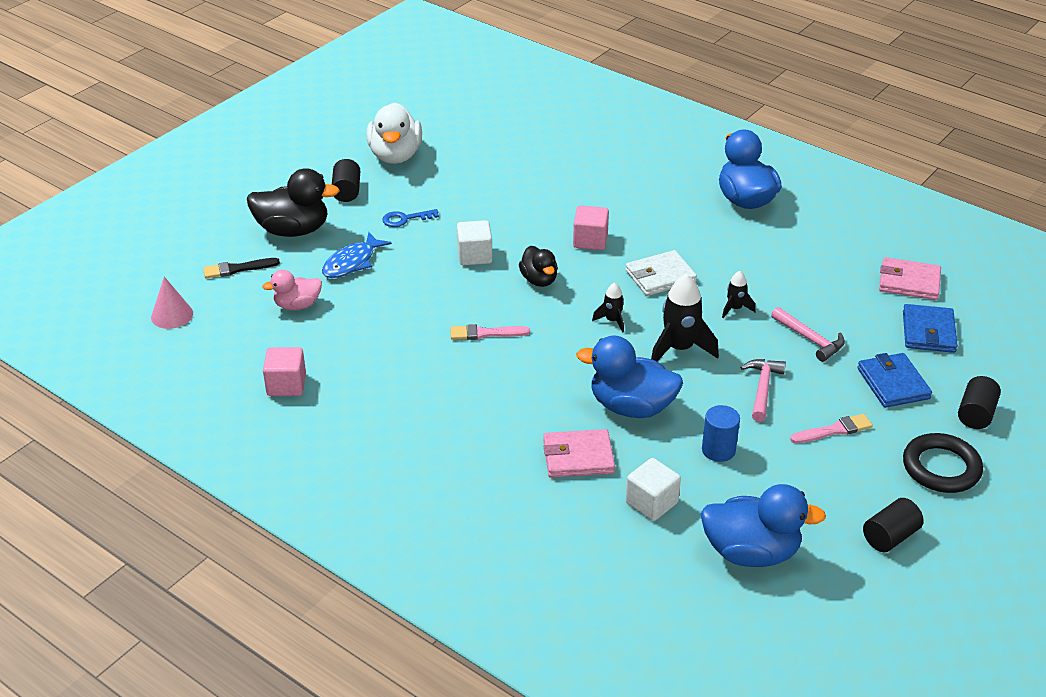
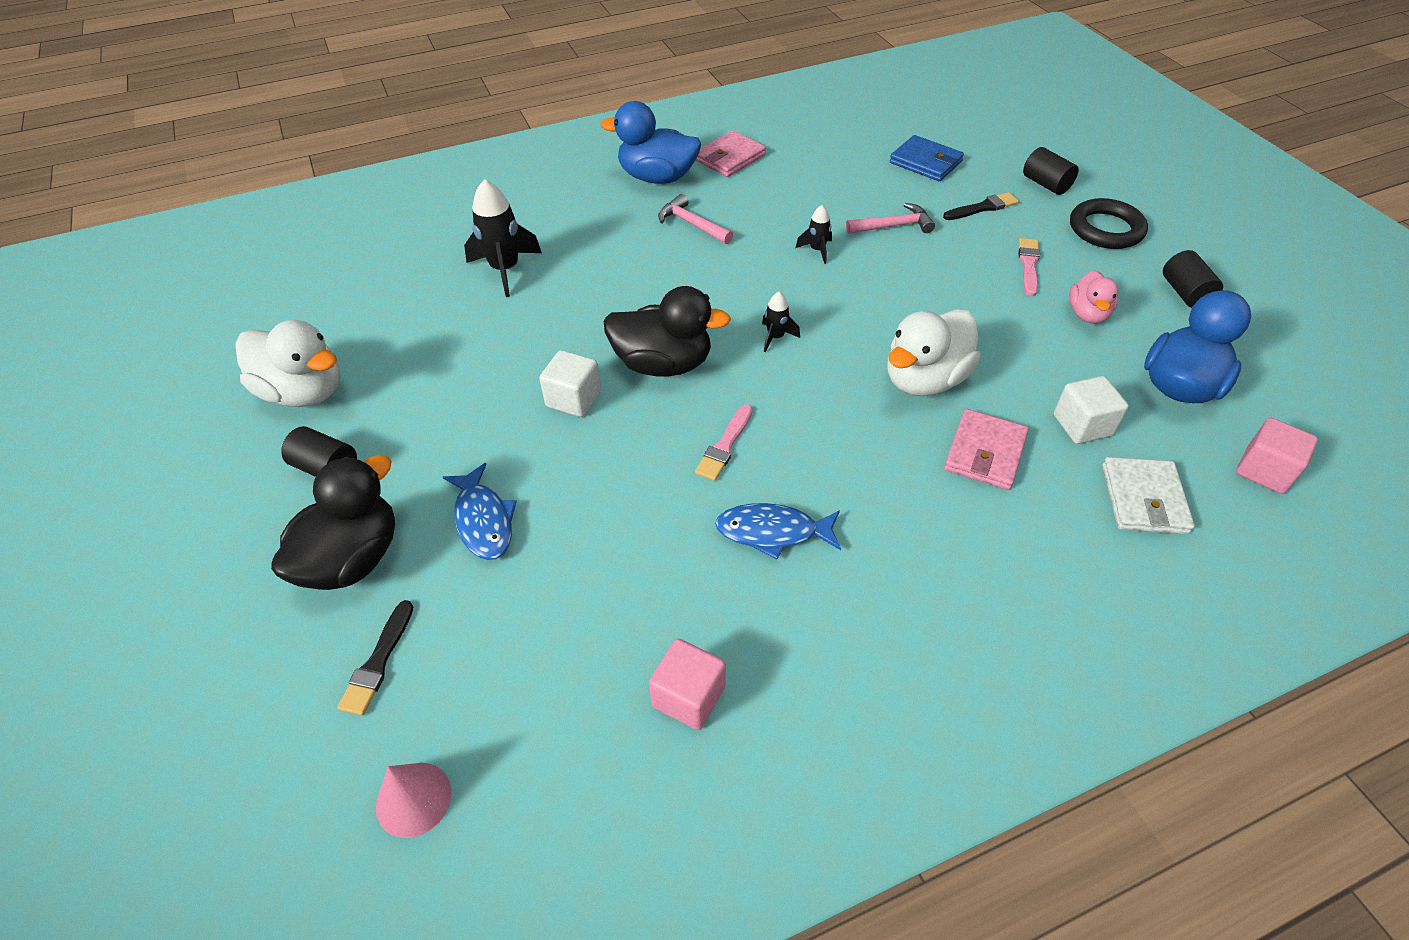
camera: 60 degrees left, 10 degrees up
pink duck [262,270,322,310] -> pink duck moved to [1069,270,1118,323]
blue key [382,209,439,227] -> none
black duck [519,246,558,287] -> black duck [604,286,731,376], size x1.69
pink cube [573,205,609,250] -> pink cube moved to [1236,418,1318,494]
blue duck [576,335,683,418] -> white duck [887,309,981,396]
white wallet [625,250,697,296] -> white wallet moved to [1102,457,1195,534]
black rocket [651,274,719,361] -> black rocket moved to [464,179,542,297]
blue cylinder [702,405,740,462] -> none
pink hammer [740,359,786,422] -> pink hammer moved to [658,194,733,244]
blue wallet [857,353,932,408] -> black brush [943,192,1019,220]
pink wallet [879,257,941,300] -> pink wallet moved to [695,130,766,177]
none -> blue fish [715,503,841,559]

